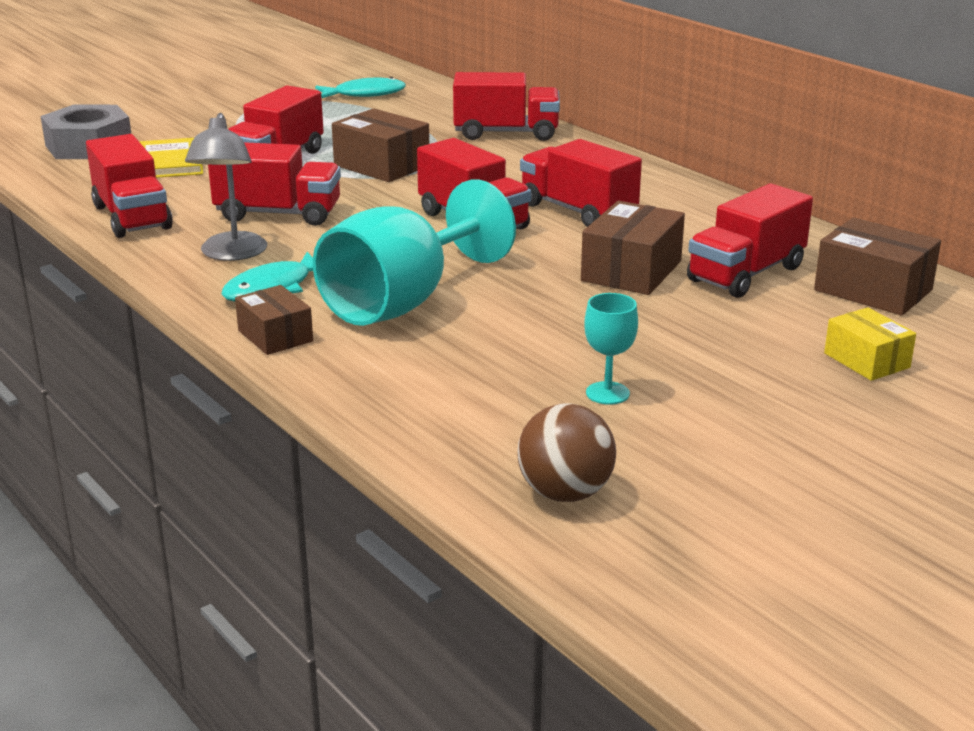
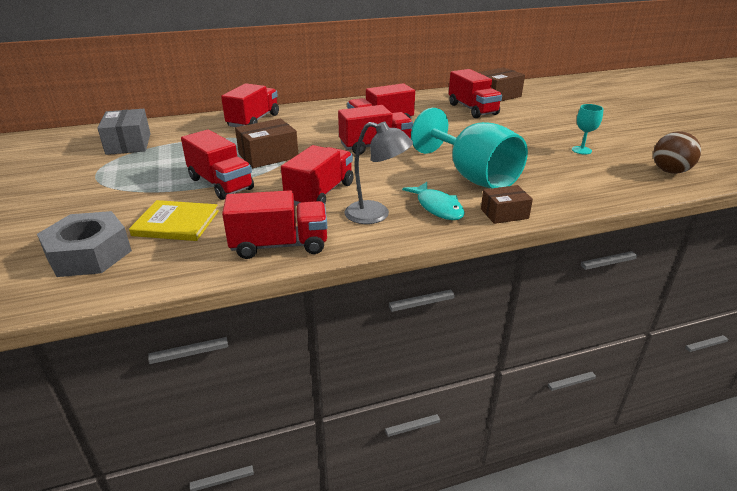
camera: 70 degrees left, 5 degrees up
turquoise fish [315,77,406,98] -> grey box [97,109,151,155]
brown box [581,201,685,295] -> none
yellow box [824,307,916,381] -> none

